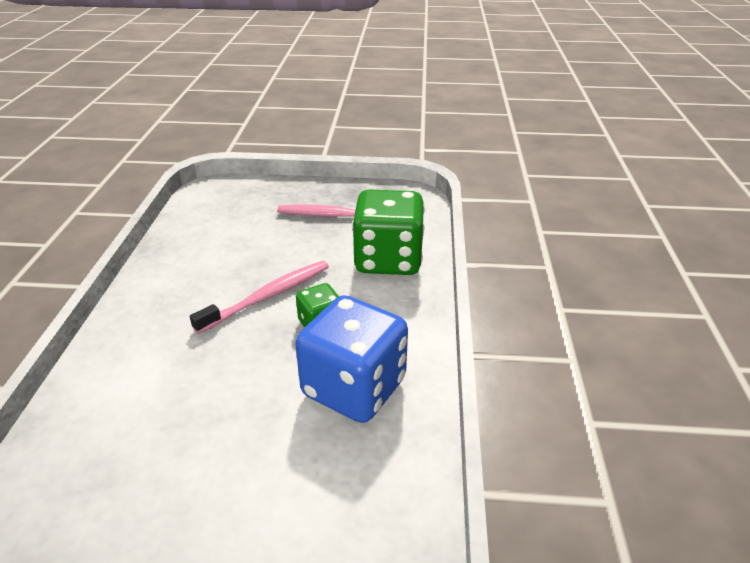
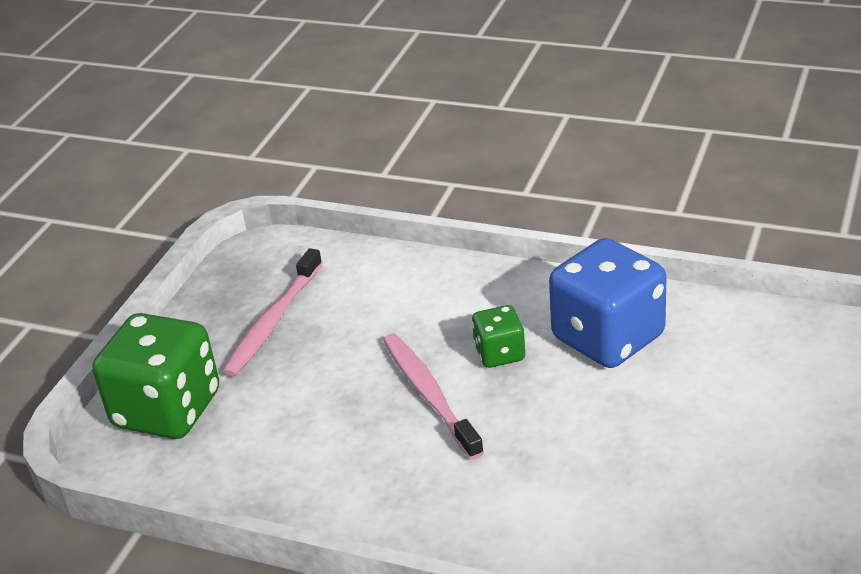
camera: 70 degrees left, 0 degrees up
green dice [352,189,425,275] -> green dice moved to [92,313,219,439]

